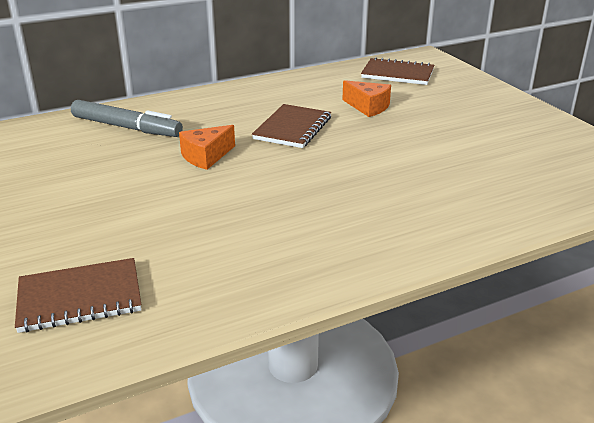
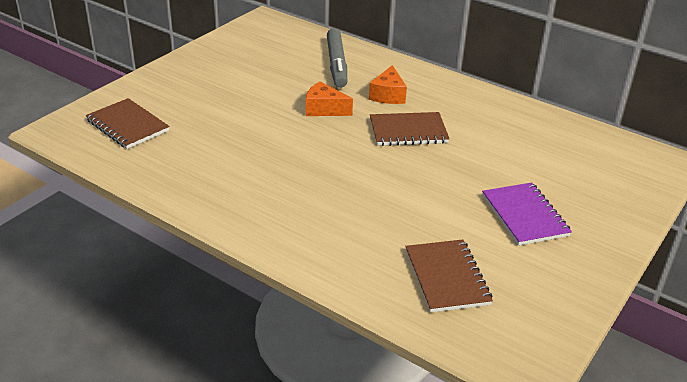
camera: 60 degrees right, 5 degrees up
orange cheese [342,80,391,117] -> orange cheese moved to [369,65,407,104]
brown notebook [361,57,434,85] -> brown notebook moved to [405,240,493,313]
none -> purple notebook [482,182,572,246]

